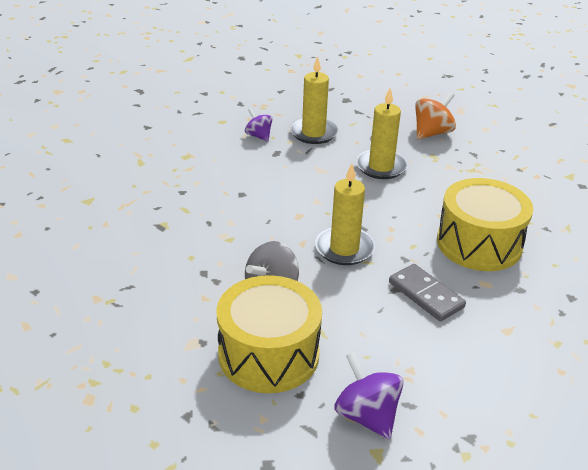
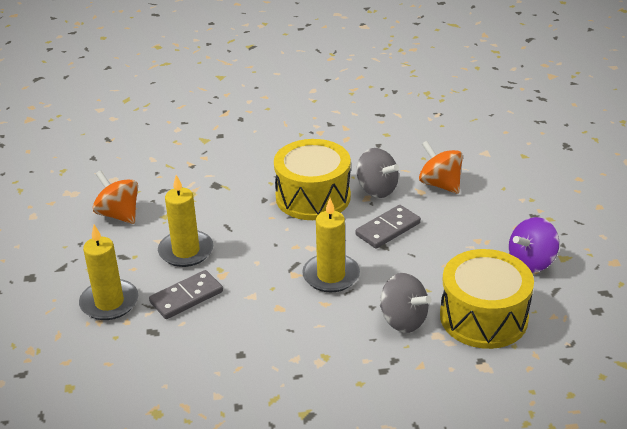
camera: 90 degrees left, 0 degrees up
purple spinning top [245,108,273,142] -> none
none -> grey domino [149,270,223,319]
none -> grey spinning top [356,148,399,198]
none -> orange spinning top [419,141,463,194]

